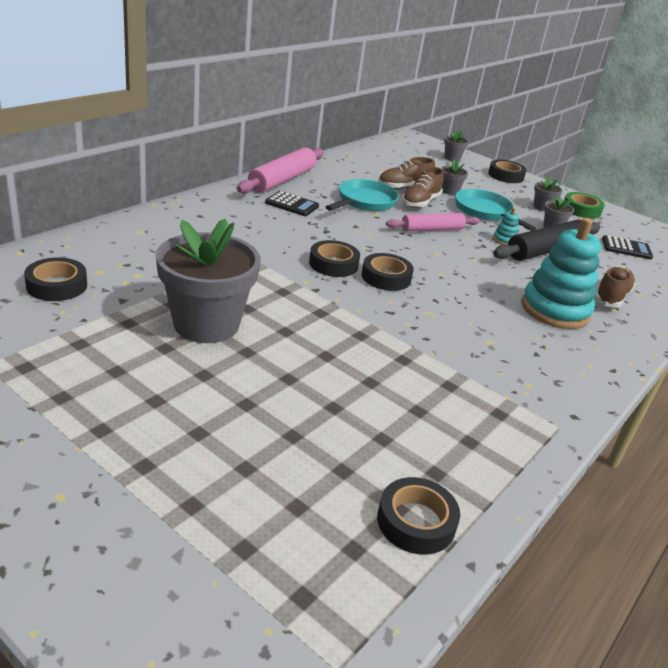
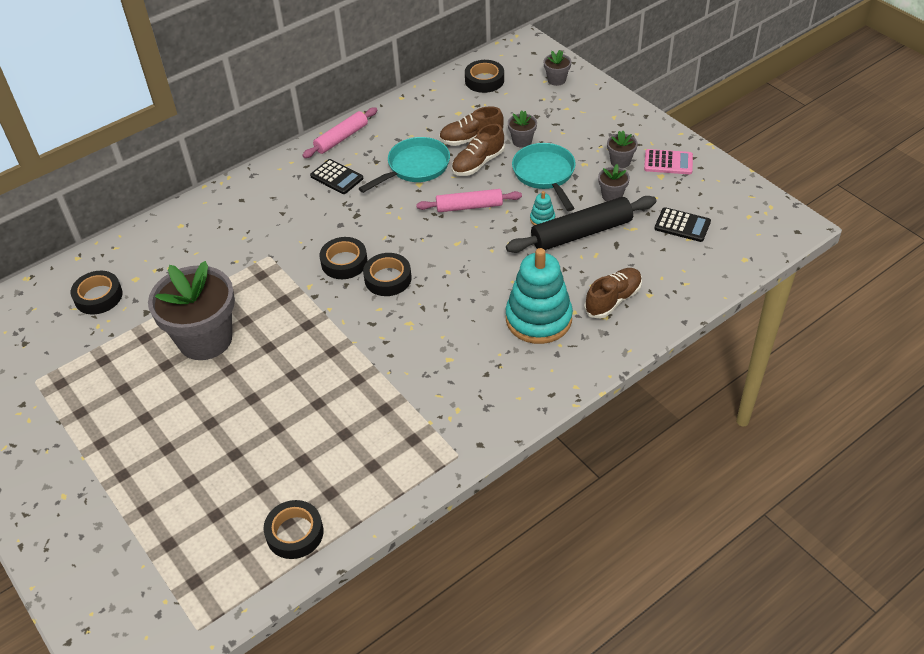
camera: 20 degrees right, 15 degrees up
pink rolling pin [237,147,324,193] -> pink rolling pin [302,107,377,158], size x0.66
black tape [488,160,527,183] -> black tape moved to [465,60,504,93]
green tape [564,192,605,219] -> pink calculator [644,149,693,174]

